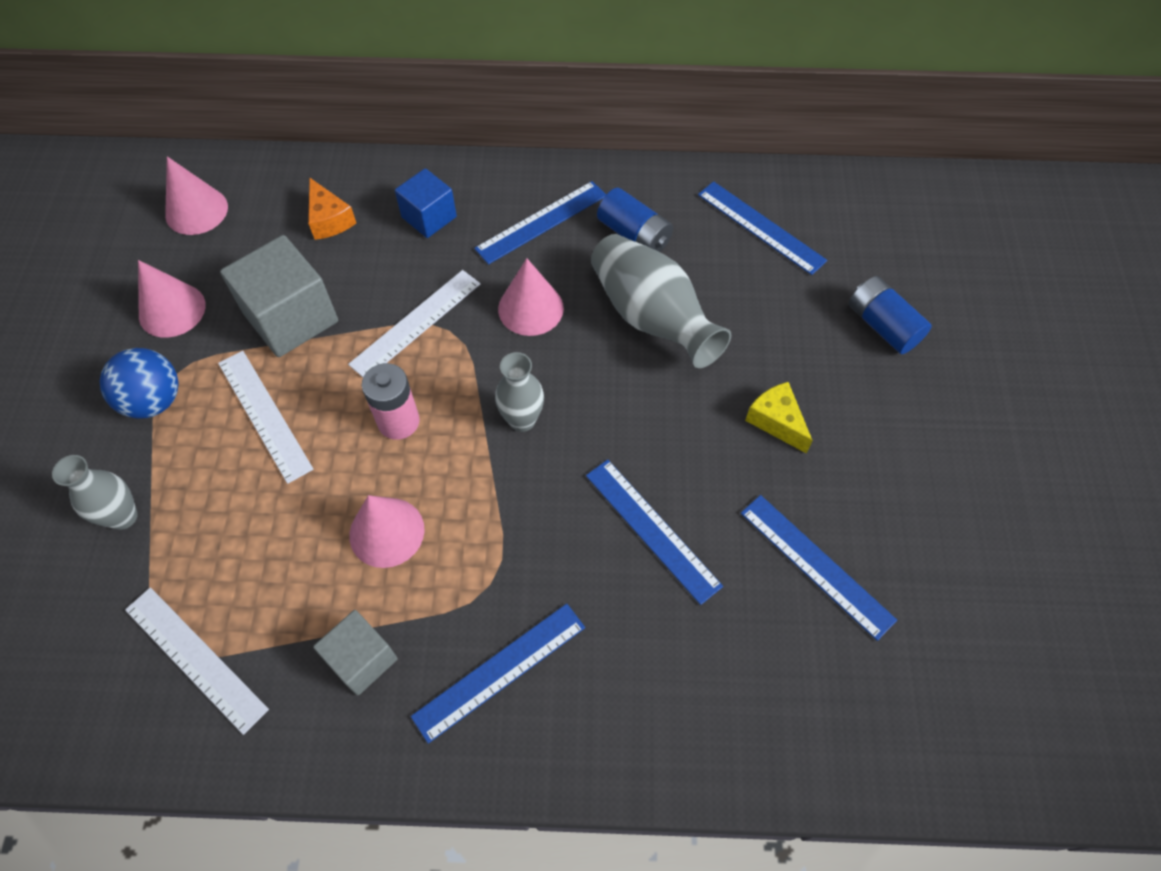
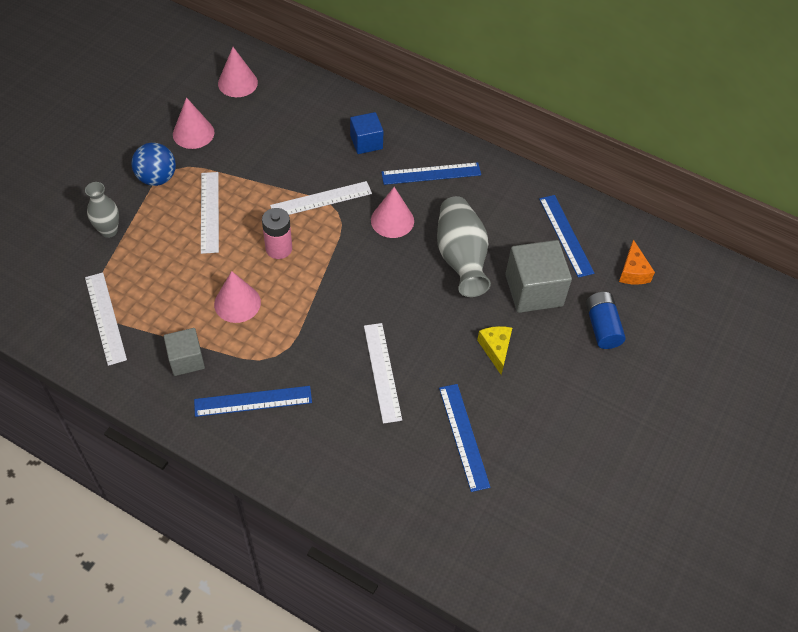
camera: 25 degrees right, 5 degrees down
grey cube [220,235,338,357] -> grey cube moved to [505,240,572,313]
orange cheese [308,178,356,240] -> orange cheese moved to [619,240,655,284]
grey vase [495,352,544,432] -> none
blue ruler [586,460,723,605] -> white ruler [364,323,402,424]
blue battery [597,188,673,252] -> none

